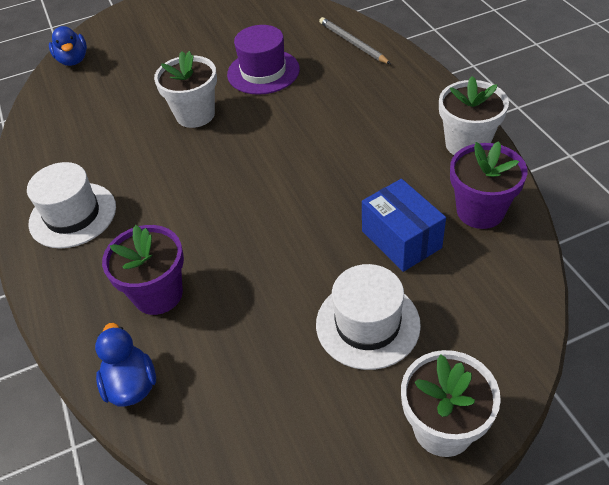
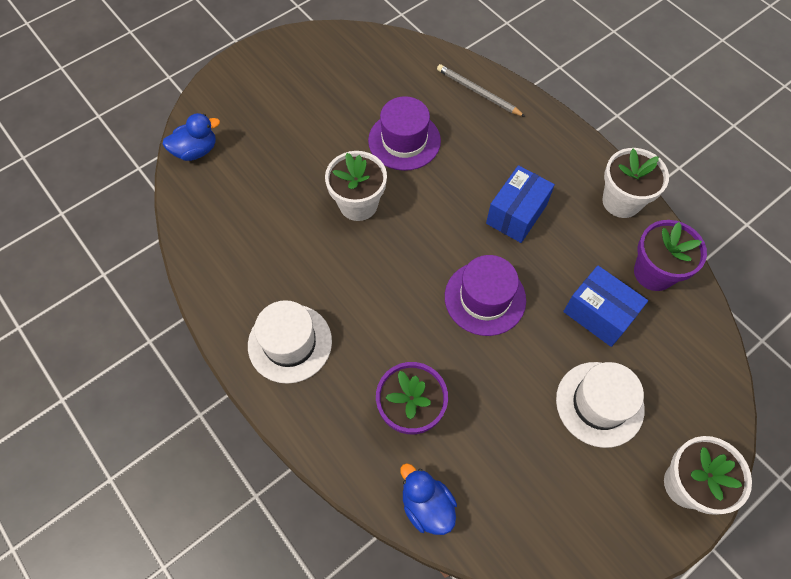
camera: 20 degrees left, 15 degrees up
blue duck [49,26,87,66] -> blue duck turned 75 degrees counterclockwise [162,113,220,161]
none -> purple hat [445,255,526,336]
none -> blue box [486,165,555,243]

